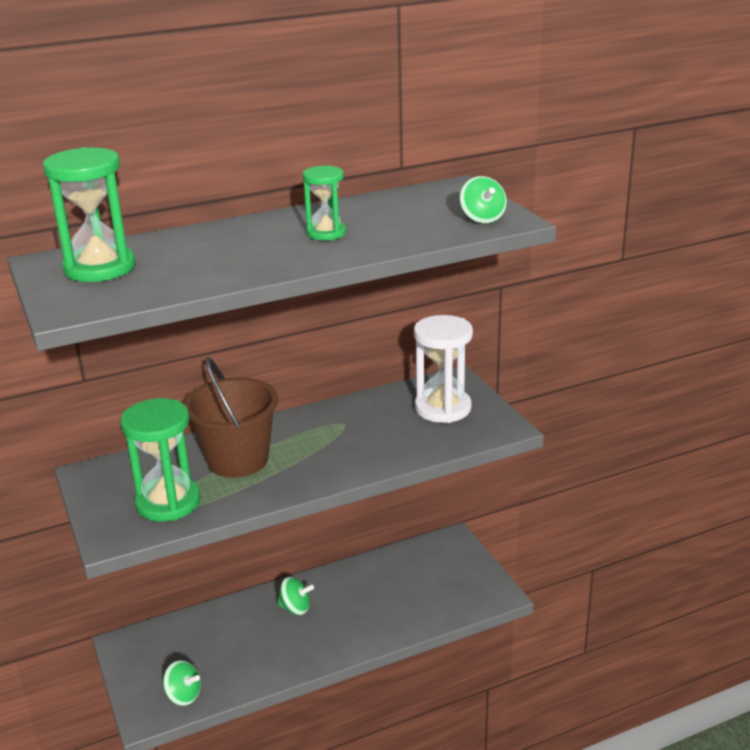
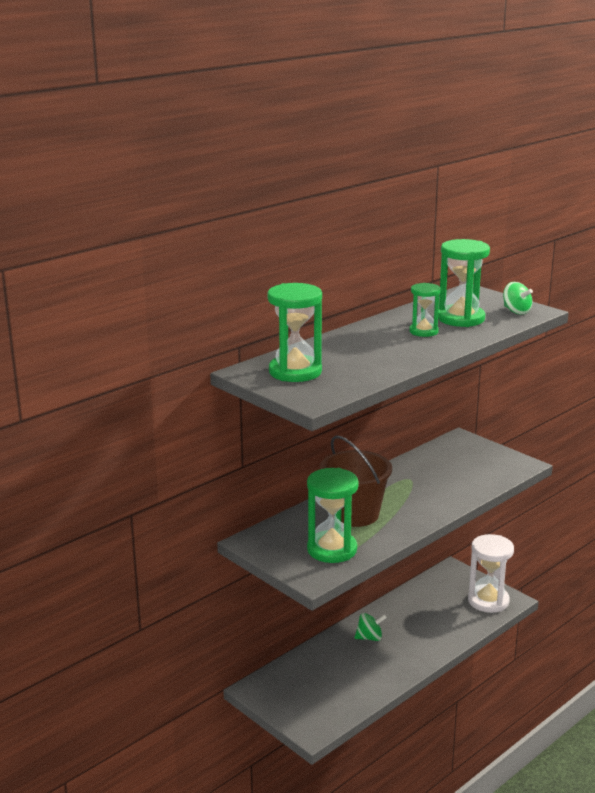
camera: 20 degrees left, 5 degrees down
green spinning top [163,660,201,706] -> none
white hourglass [414,315,473,423] -> white hourglass moved to [468,534,514,613]
none -> green hourglass [438,239,490,327]

